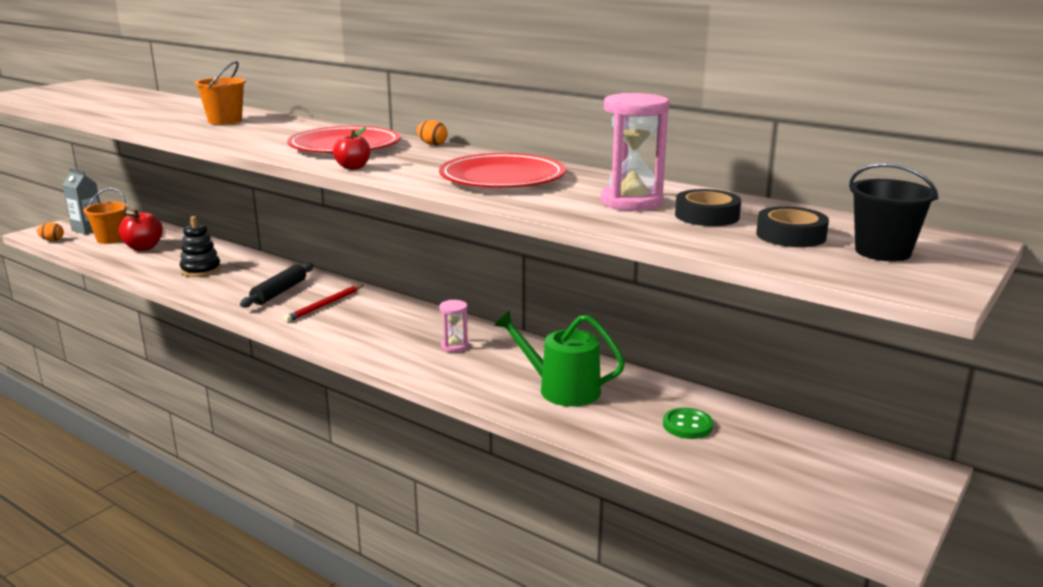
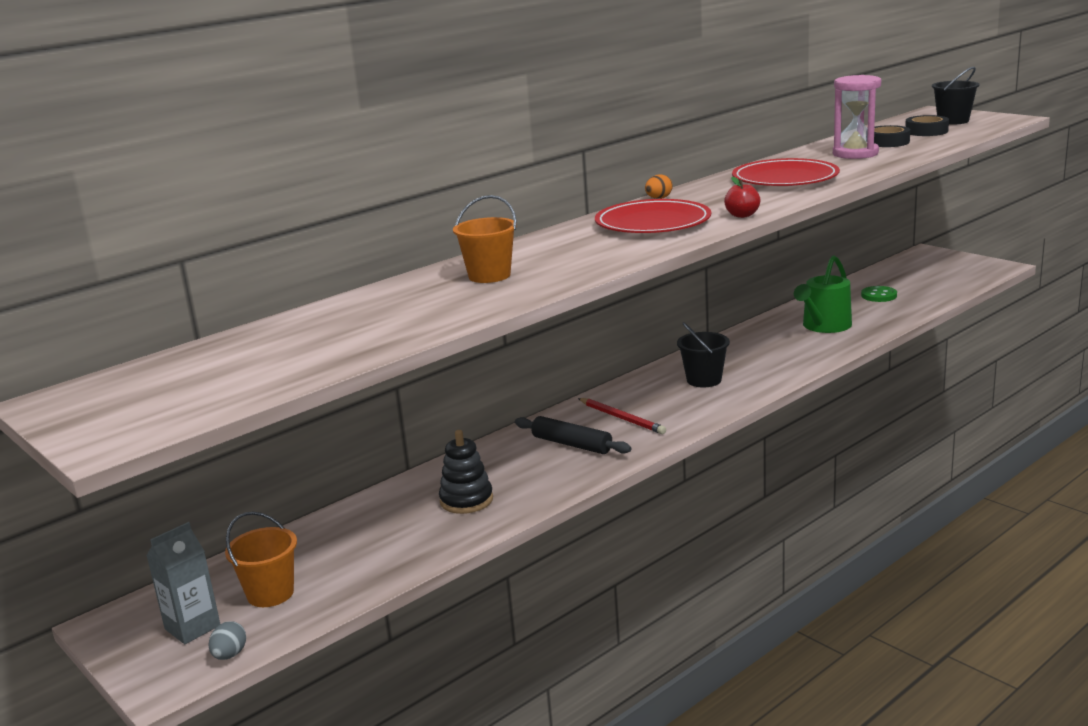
camera: 75 degrees left, 0 degrees up
orange egg [37,222,64,241] -> grey egg [208,621,246,660]
red apple [119,209,163,251] -> none
pink hourglass [440,300,468,352] -> none
none -> black bucket [677,322,730,387]

